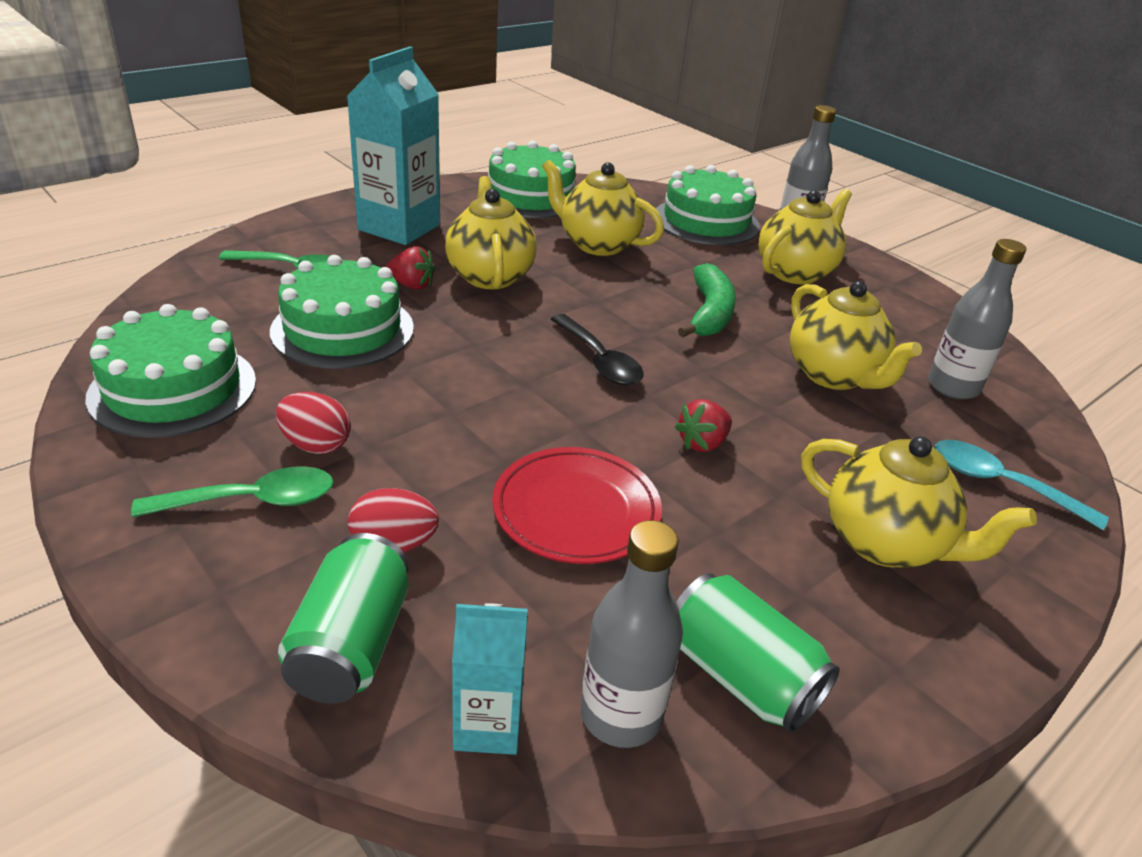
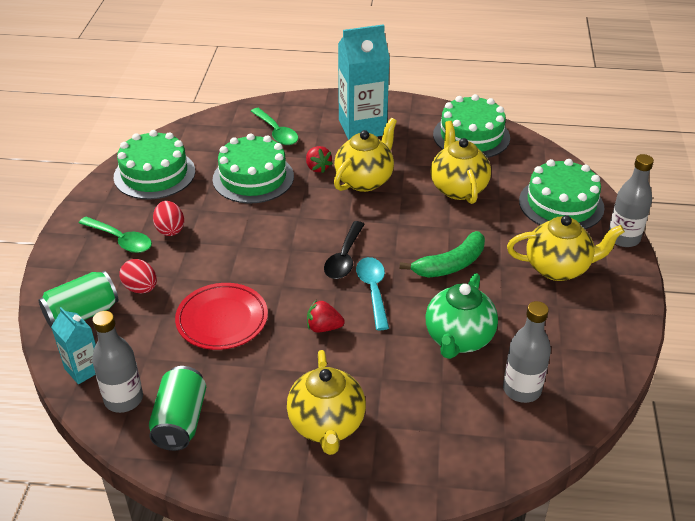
camera: 50 degrees right, 5 degrees up
yellow teapot [790,281,922,390] -> green teapot [425,273,498,359]
turquoise spoon [935,440,1109,530] -> turquoise spoon moved to [356,257,389,330]

